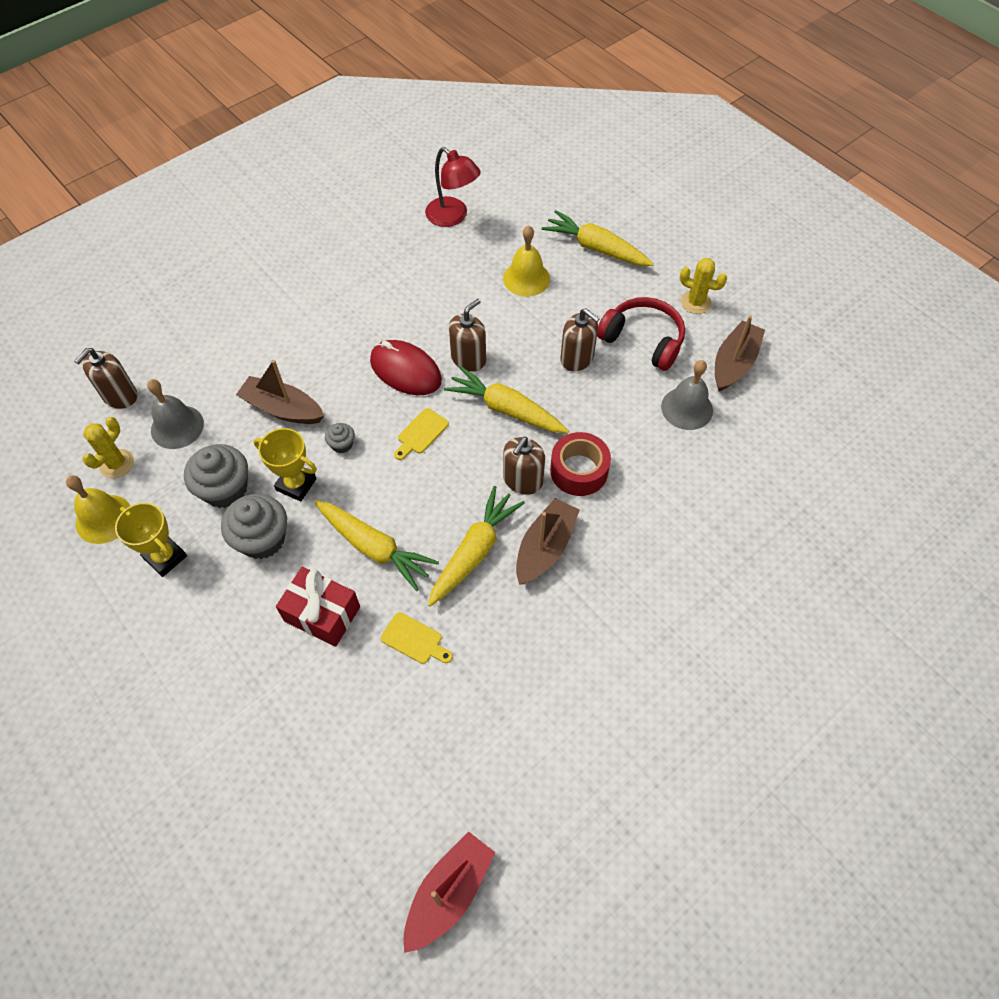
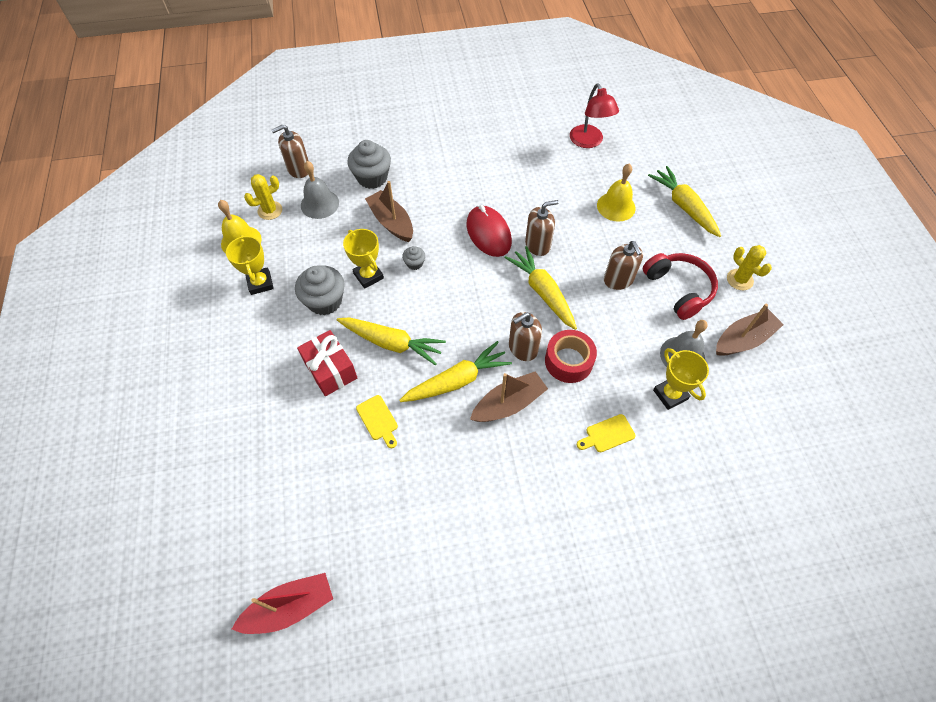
camera: 30 degrees right, 0 degrees up
grey cupcake [184,444,248,508] -> grey cupcake moved to [347,140,391,189]
yellow carrot [314,500,439,591] -> yellow carrot turned 45 degrees counterclockwise [337,317,446,365]
yellow cutting board [394,408,449,460] -> yellow cutting board moved to [577,414,635,452]
none -> yellow trophy [653,348,709,410]

